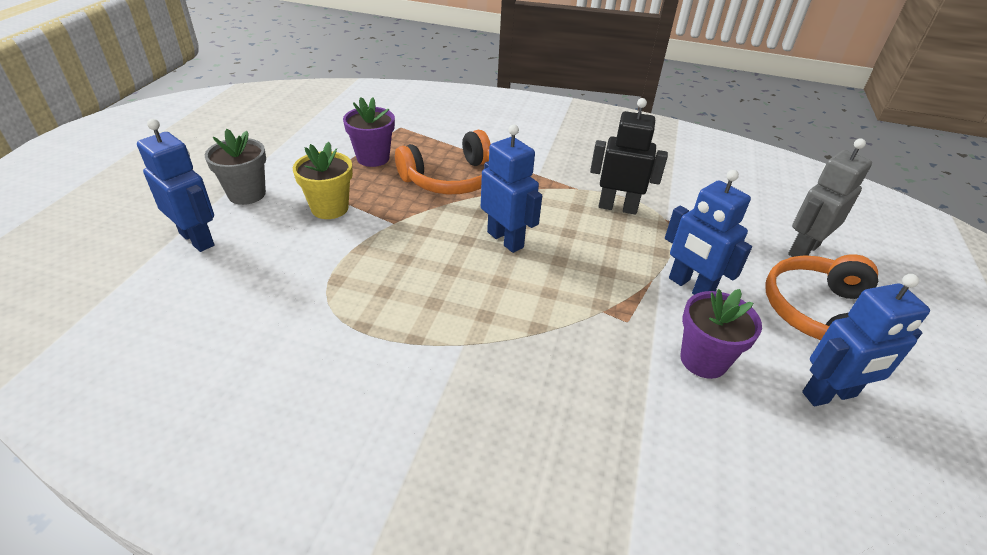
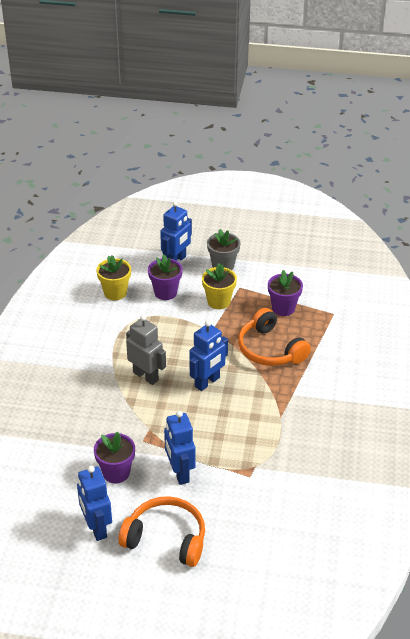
camera: 85 degrees right, 0 degrees up
black robot [590,98,668,215] -> none
blue robot [665,170,752,295] -> blue robot turned 60 degrees counterclockwise [164,411,196,485]
grey robot [788,138,872,257] -> grey robot moved to [126,315,166,385]
none -> yellow flower pot [96,255,131,300]
none -> purple flower pot [148,254,182,300]

